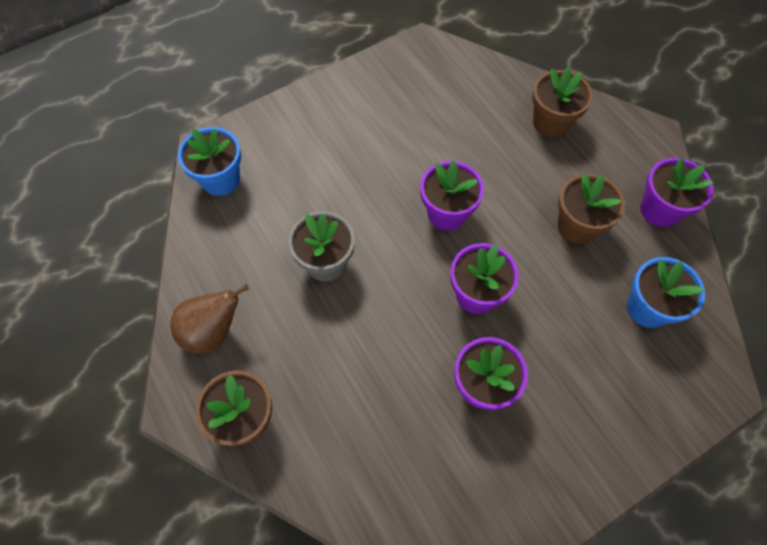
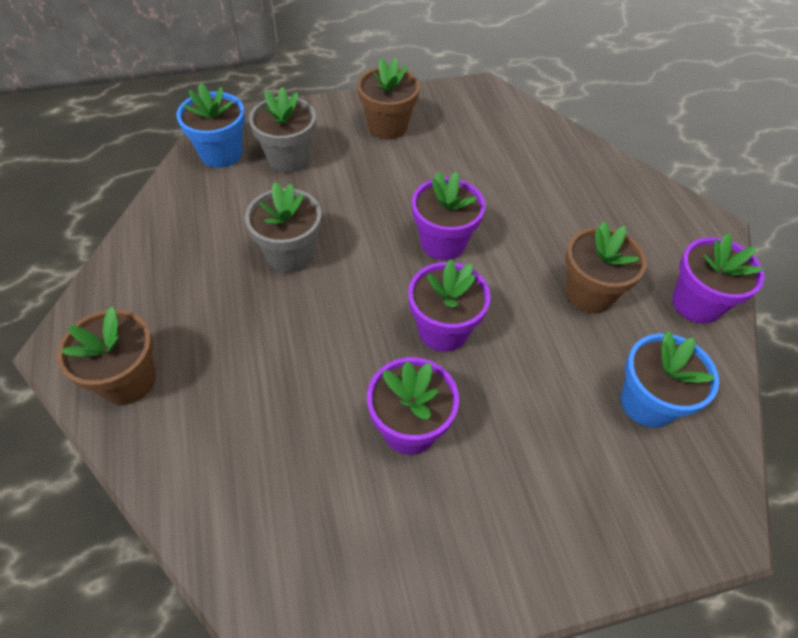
camera: 15 degrees right, 10 degrees down
brown pear [171,284,249,353] -> none
brown flower pot [532,67,593,138] -> brown flower pot moved to [357,58,420,140]
none -> grey flower pot [249,87,316,173]

